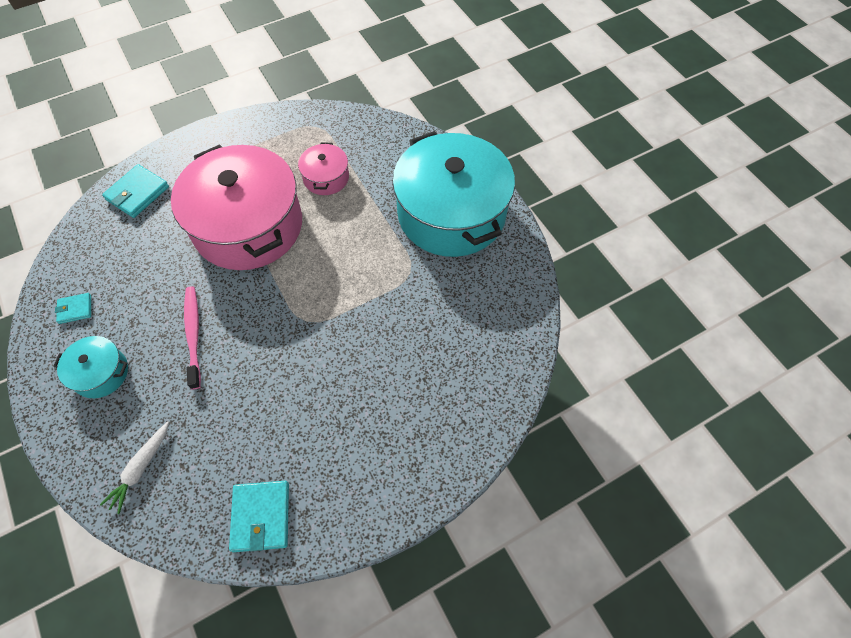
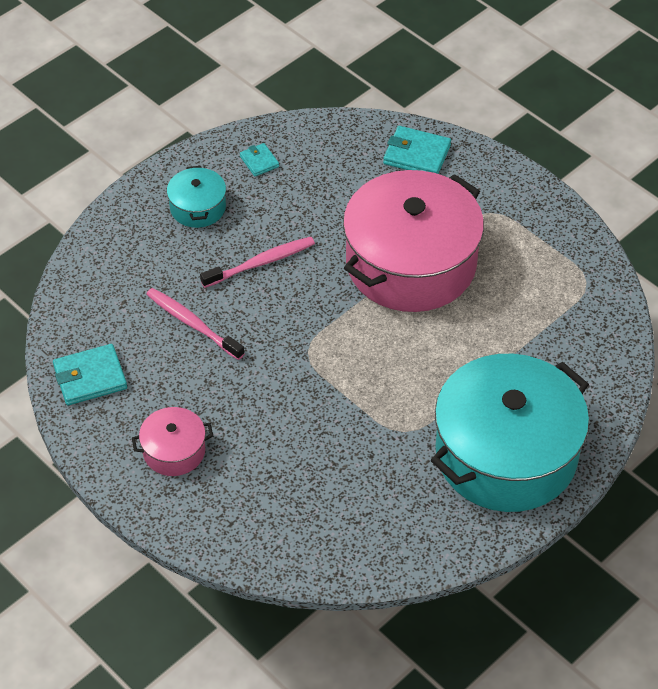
camera: 75 degrees right, 10 degrees down
white carrot [100,421,169,514] -> none
pink pot [298,142,349,195] -> pink pot moved to [132,407,213,476]
none -> pink toothbrush [146,288,245,360]

